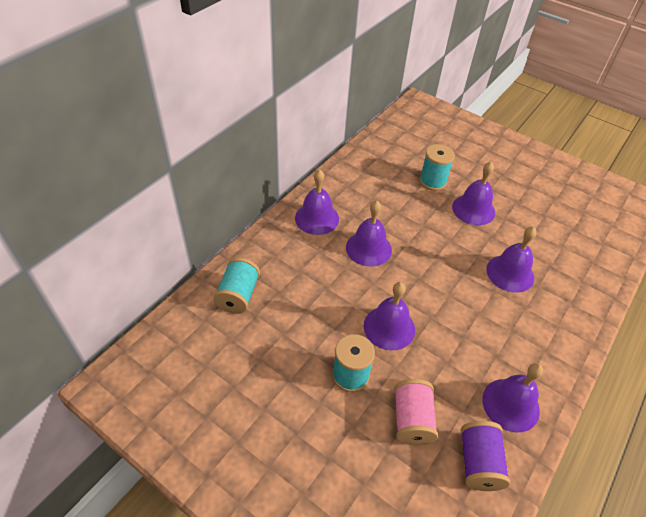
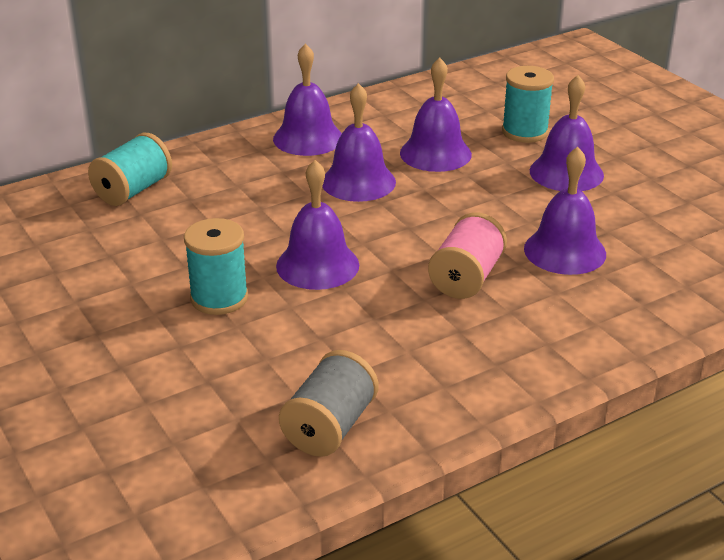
camera: 25 degrees right, 15 degrees down
pink spool [394,379,438,446] -> pink spool moved to [428,212,507,299]
purple spool [461,421,510,491] -> grey spool [279,350,378,457]
purple bell [482,363,543,432] -> purple bell moved to [400,57,472,172]

